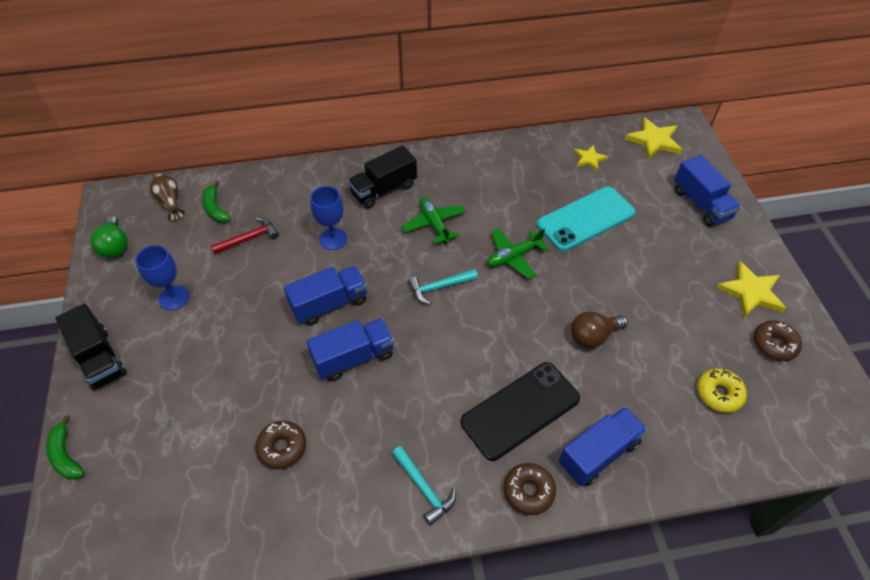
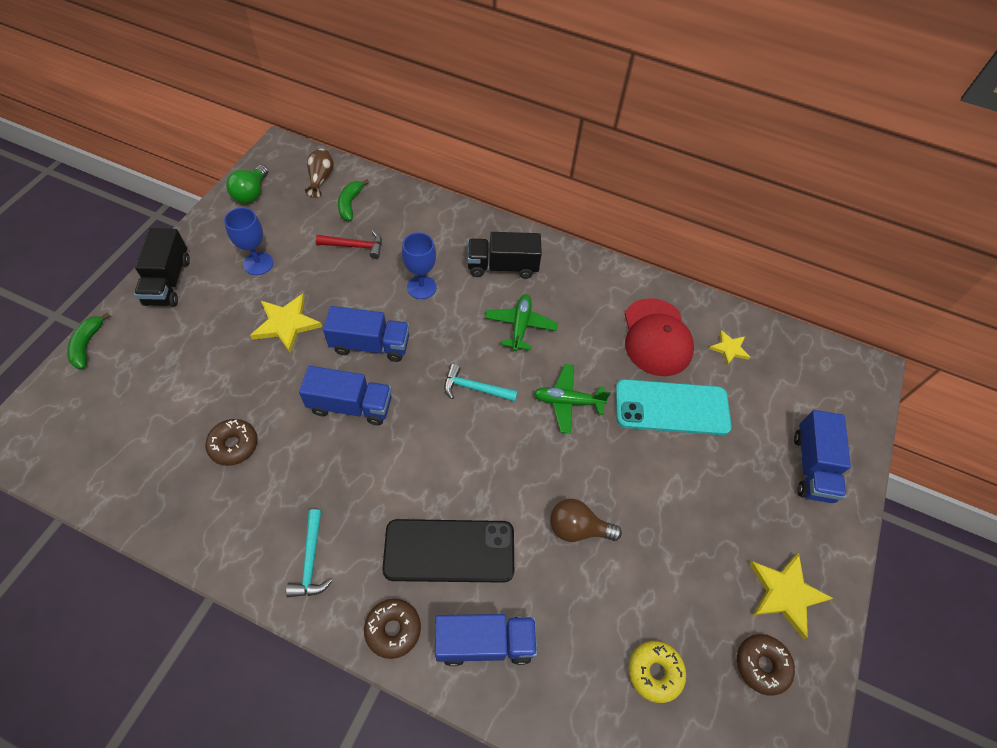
camera: 30 degrees right, 5 degrees up
yellow star [625,117,682,159] -> yellow star moved to [250,294,322,353]
none -> red cap [625,298,694,376]

